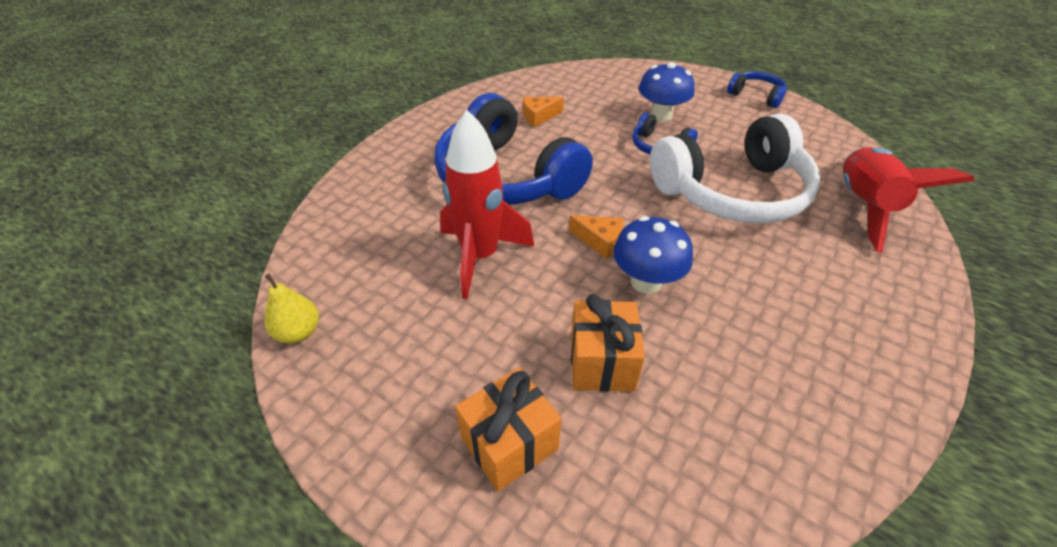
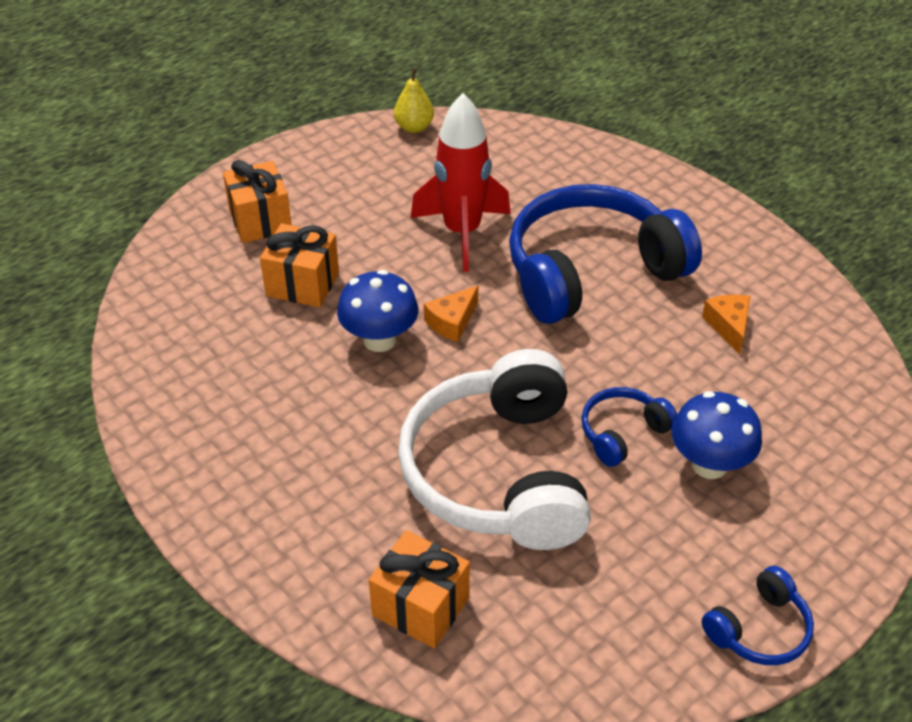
camera: 105 degrees right, 0 degrees up
red rocket [843,147,974,253] -> orange gift [369,530,470,648]

